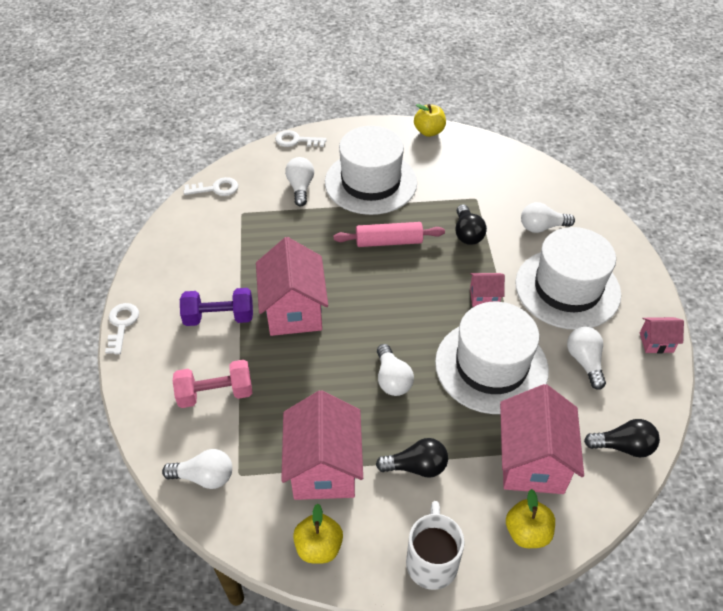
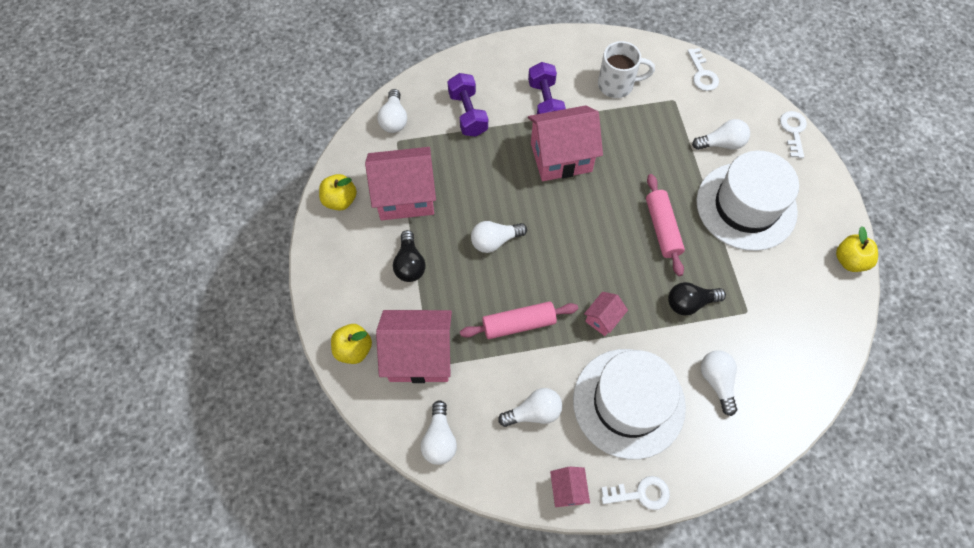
camera: 85 degrees right, 15 degrees up
white key [105,303,139,355] -> white key moved to [601,476,670,510]
pink dumbbell [173,360,252,408] -> purple dumbbell [448,73,488,136]
white mug [406,501,464,590] -> white mug moved to [598,41,655,98]
white hat [435,302,549,414] -> pink rolling pin [460,301,578,339]
pink house [470,273,505,307] -> pink house turned 45 degrees clockwise [584,292,628,336]
black light bulb [584,419,660,457] -> white light bulb [421,400,457,465]

